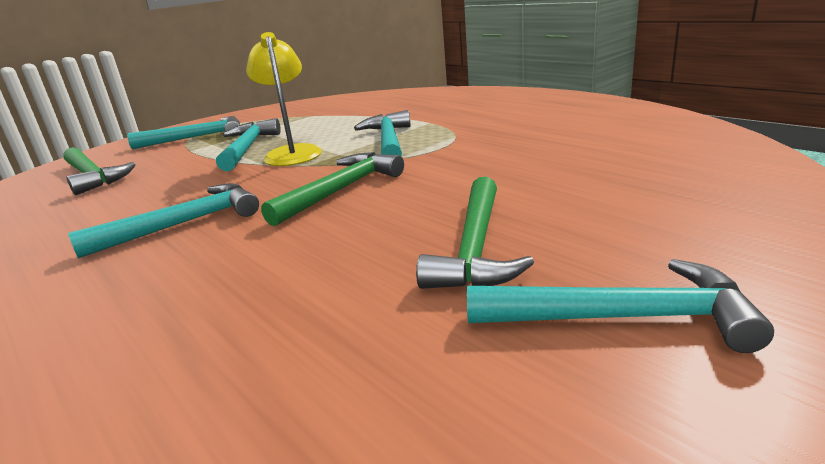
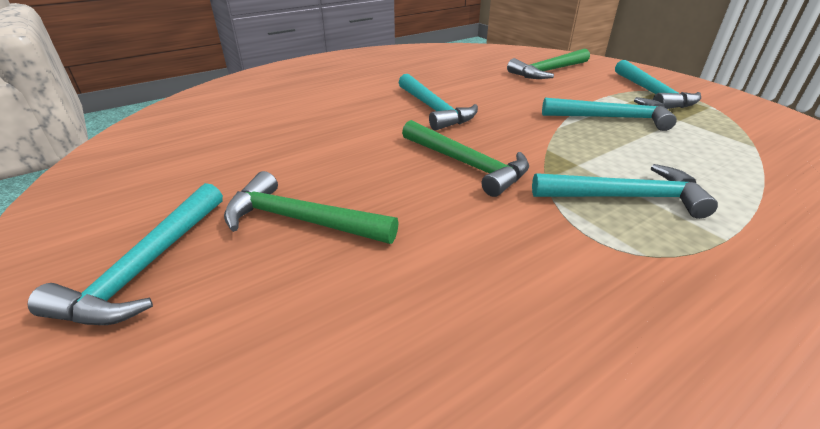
camera: 95 degrees right, 10 degrees up
yellow lamp [246,32,322,166] -> none

